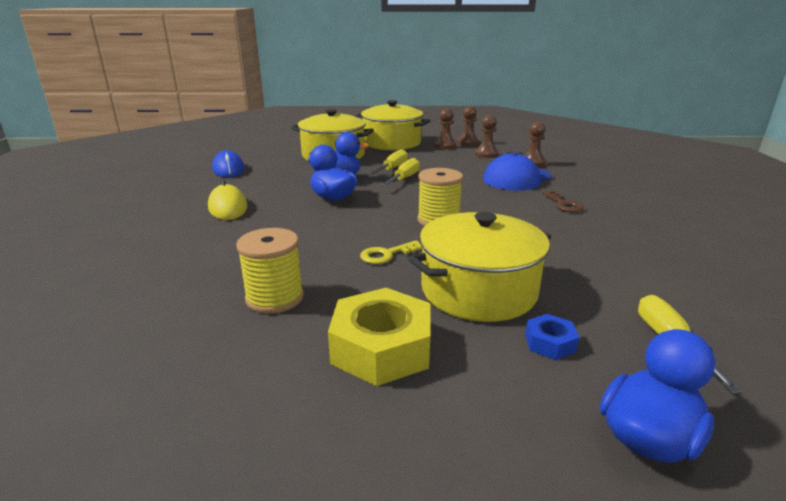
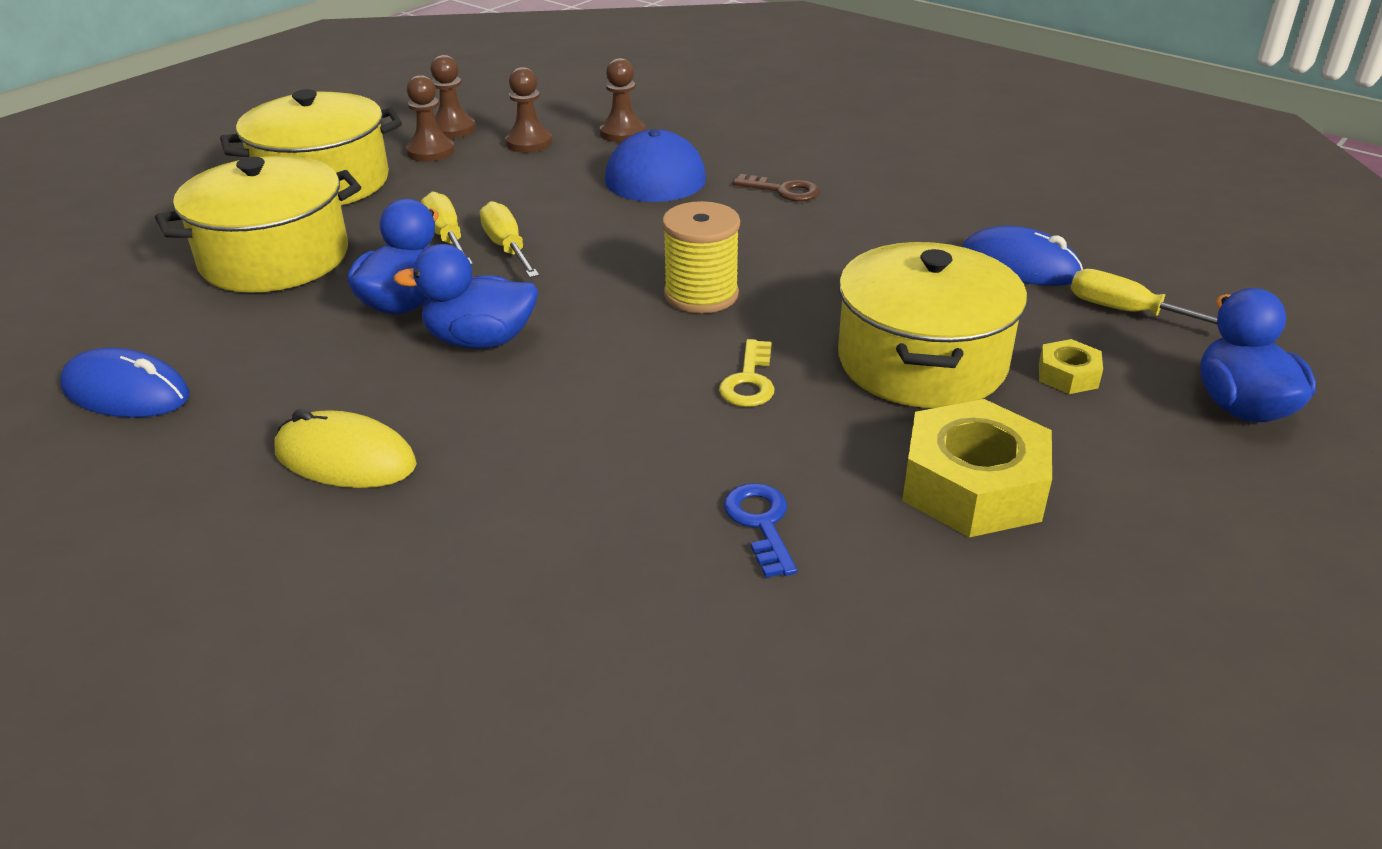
camera: 50 degrees left, 10 degrees up
yellow spool [236,228,304,314] -> blue key [724,483,797,578]
blue nut [525,314,579,360] -> yellow nut [1039,339,1103,394]
none -> blue mouse [962,226,1083,286]

